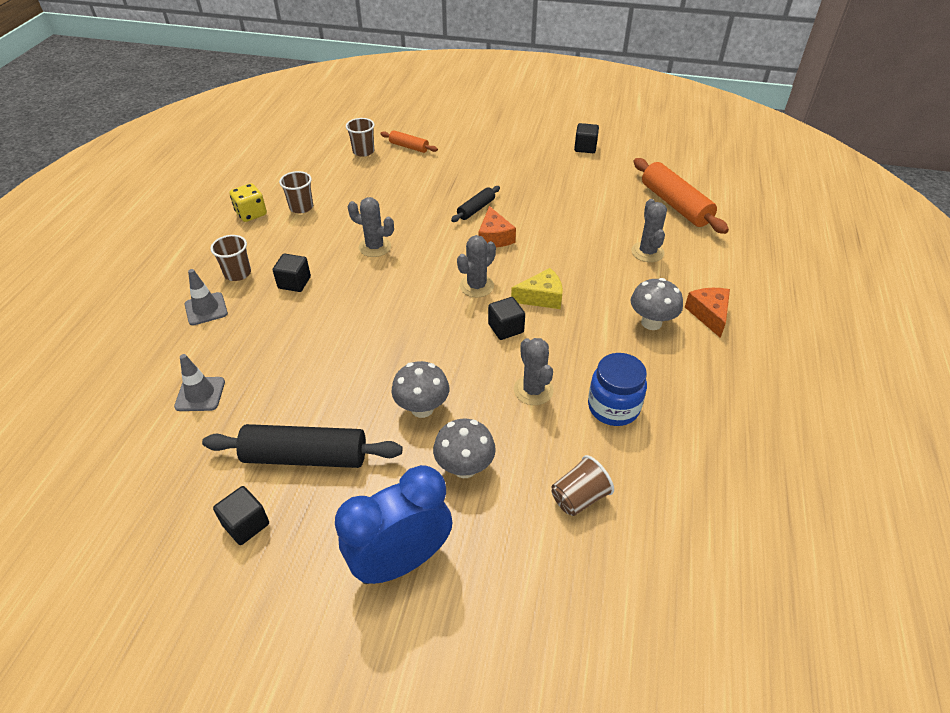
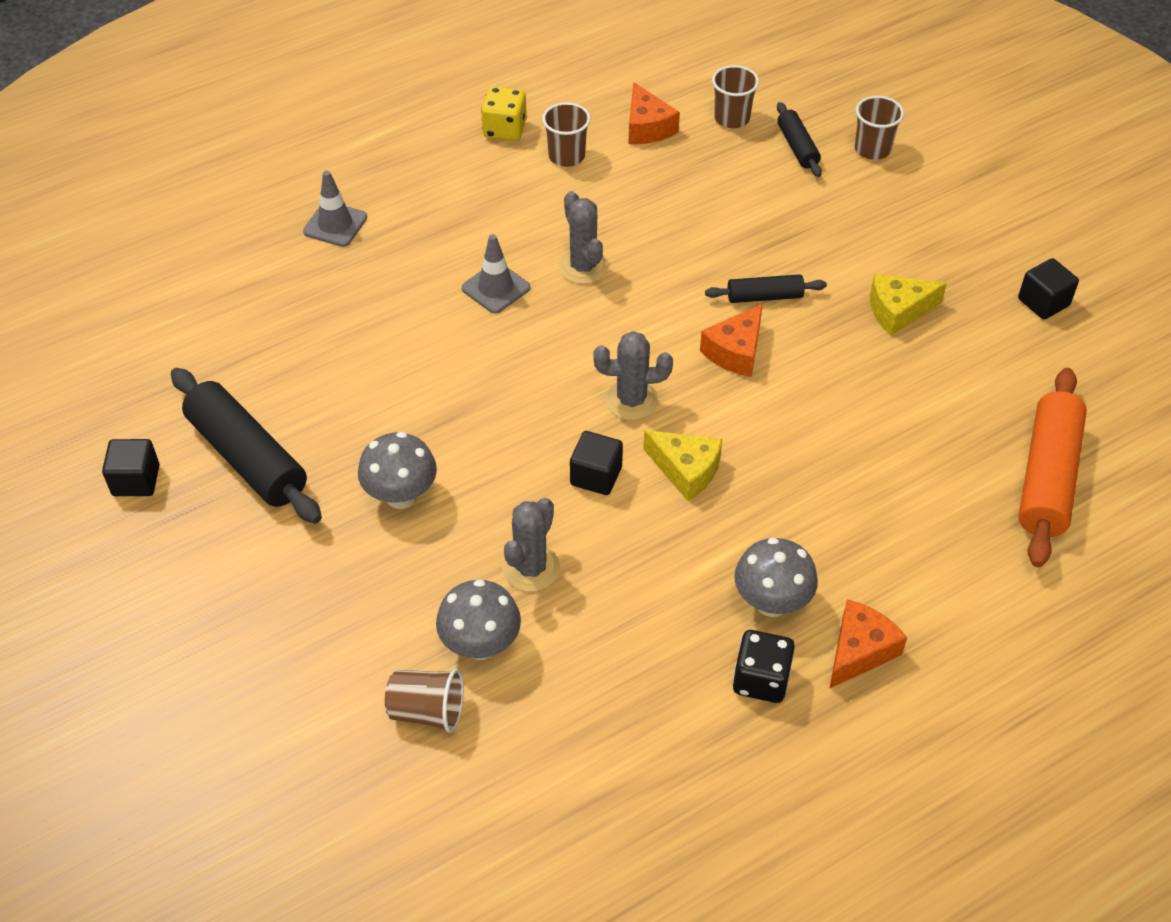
camera: 45 degrees right, 5 degrees up
grey traffic cone [174,354,225,411] -> grey traffic cone moved to [462,234,530,314]
brown cup [210,235,251,281] -> brown cup moved to [855,96,904,160]
black cube [273,254,311,292] -> none
blue clock [335,465,452,584] -> none
orange rolling pin [380,130,438,153] -> black rolling pin [777,102,822,177]
grey mushroom [433,419,496,478] -> grey mushroom moved to [436,579,521,660]
blue jar [588,353,647,426] -> none
grey cactus [631,199,667,262] -> none
none -> orange cheese [629,82,680,144]
none -> black dice [733,630,795,703]
none -> yellow cheese [870,274,947,336]

